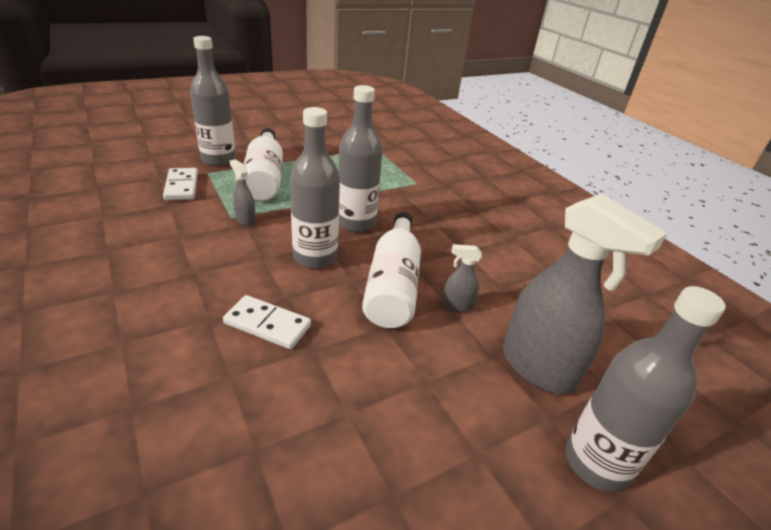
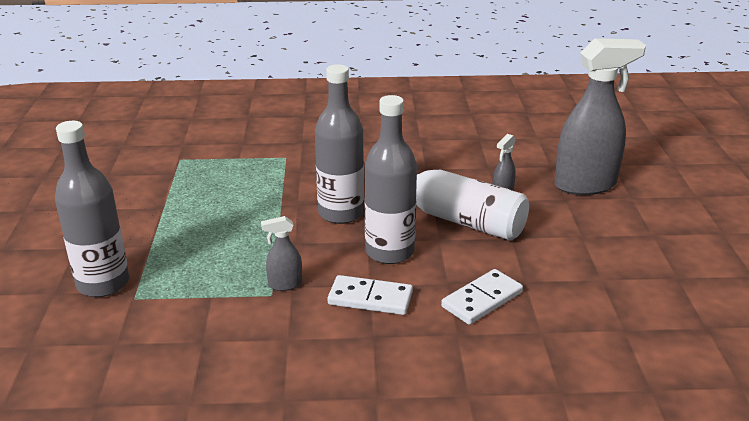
camera: 60 degrees left, 5 degrees down
white domino [163,168,198,200] -> white domino moved to [328,275,413,315]
white bottle [244,128,283,201] -> none
grey bottle [566,286,726,492] -> none

